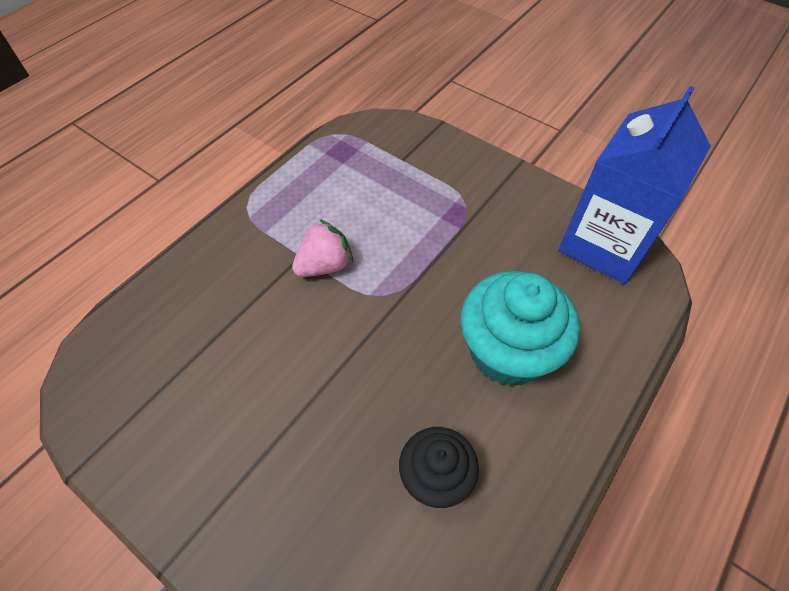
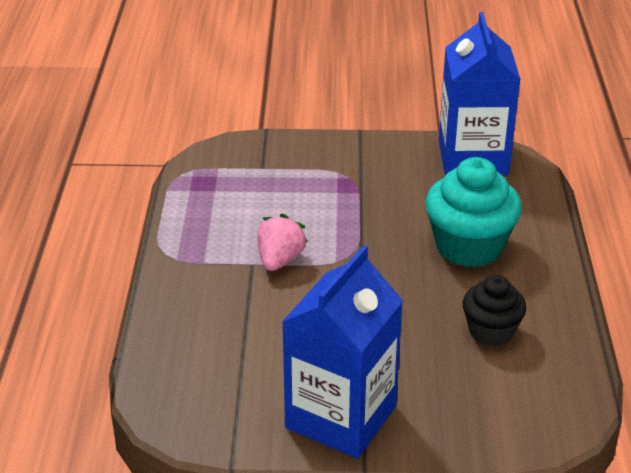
camera: 35 degrees left, 20 degrees down
none -> blue carton [282,245,403,459]

